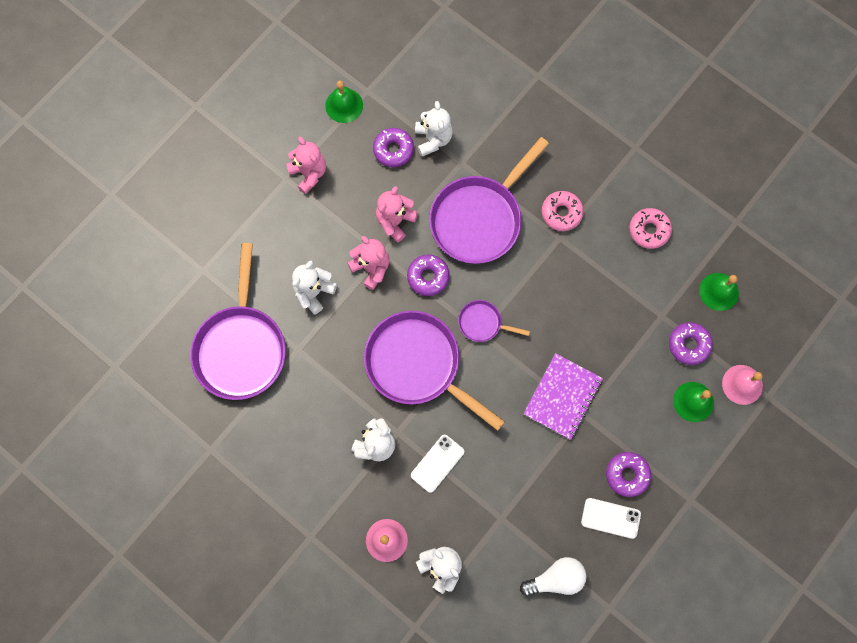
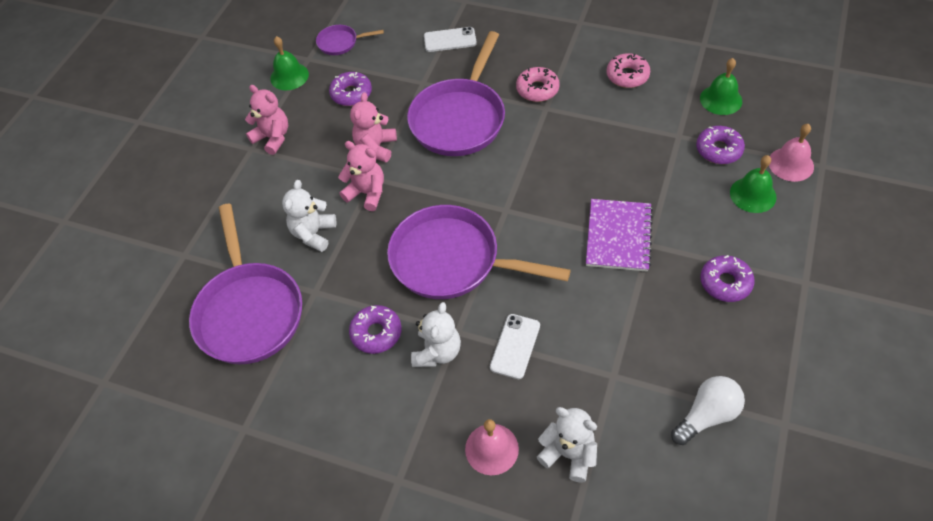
camera: 15 degrees left, 20 degrees down
purple donut [407,255,449,296] -> purple donut moved to [349,305,402,354]
white teddy bear [415,101,453,157] -> none
purple pan [458,300,530,342] -> purple pan moved to [316,25,384,55]
white phone [581,498,641,539] -> white phone moved to [424,27,477,52]

